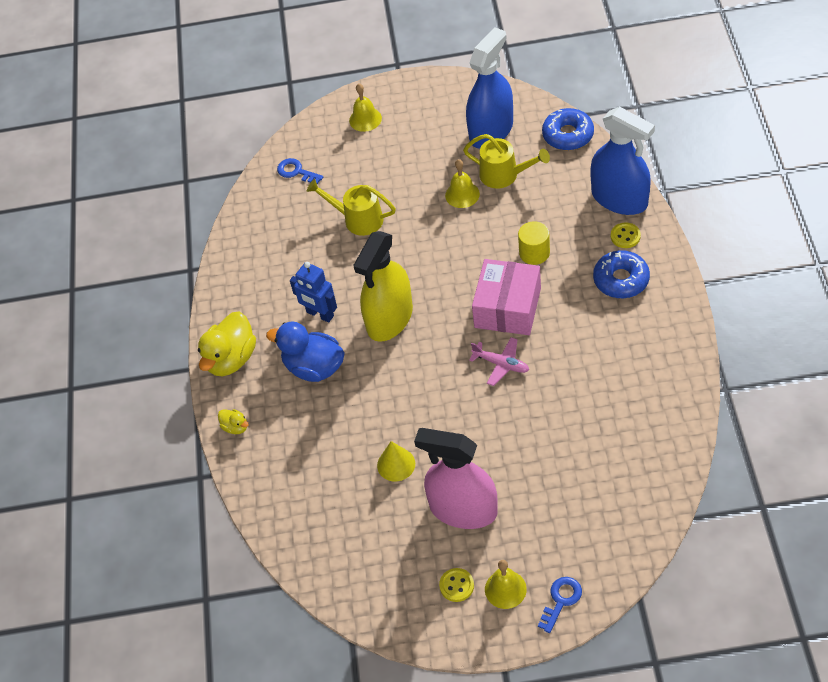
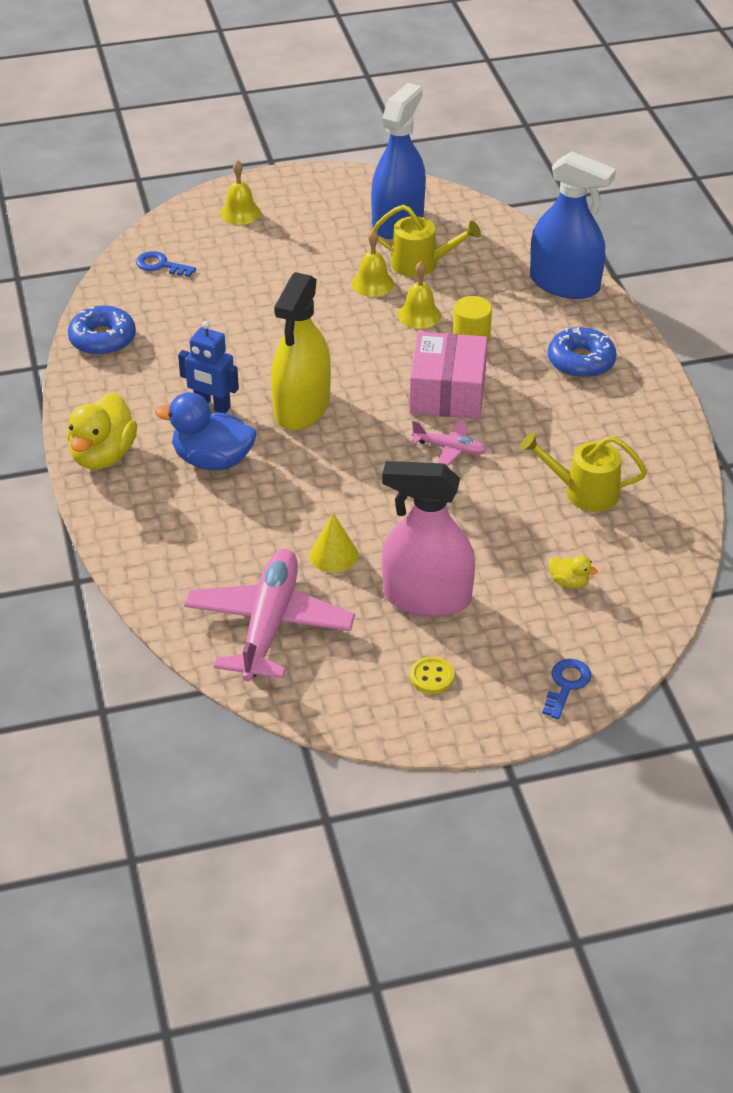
camera: 15 degrees left, 10 degrees down
yellow duck [218,409,249,434] -> yellow duck moved to [548,555,598,588]
yellow watering can [307,179,396,236] -> yellow watering can moved to [520,433,647,512]
yellow bell [485,560,527,609] -> yellow bell moved to [398,261,441,329]
blue donut [542,108,594,151] -> blue donut moved to [68,306,136,356]
yellow button [611,222,641,248] -> none
none -> pink plane [184,549,355,682]

